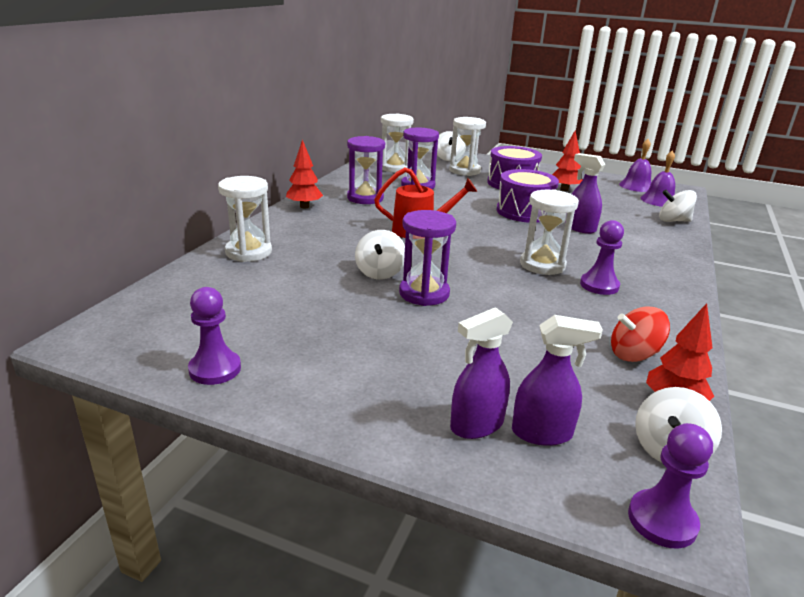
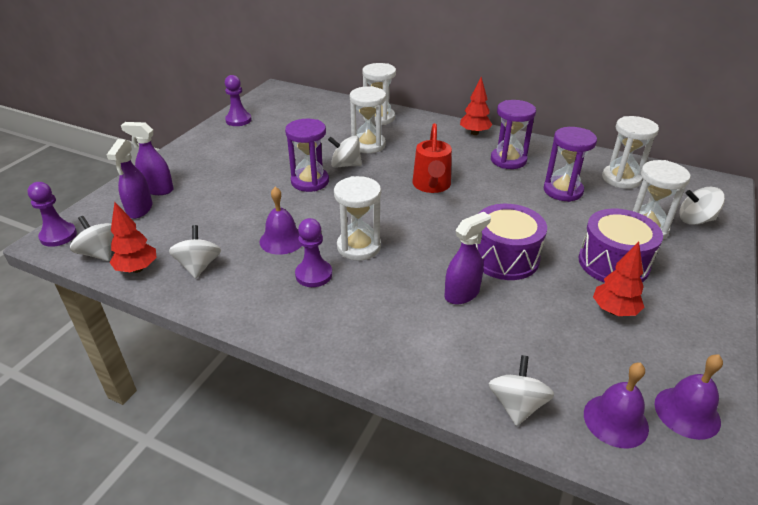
camera: 95 degrees right, 10 degrees up
purple spray bottle [450,307,513,439] -> purple spray bottle turned 45 degrees counterclockwise [121,122,174,195]
red spinning top [611,306,670,362] -> white spinning top [169,225,221,279]
none -> purple bell [260,187,302,255]
none -> white hourglass [350,86,386,153]

